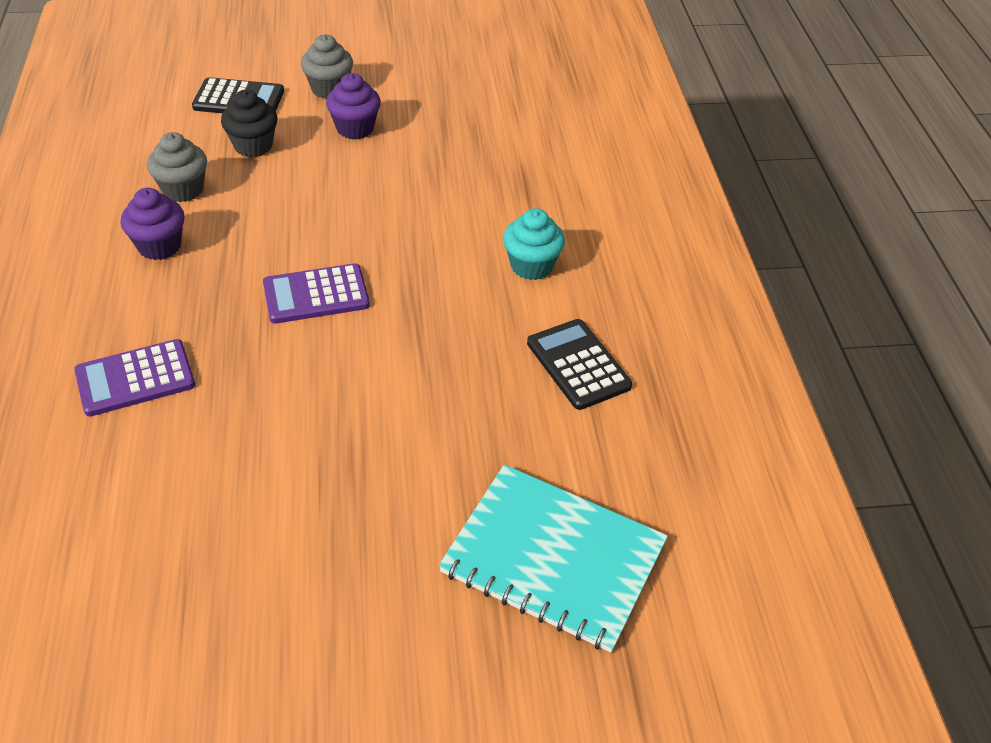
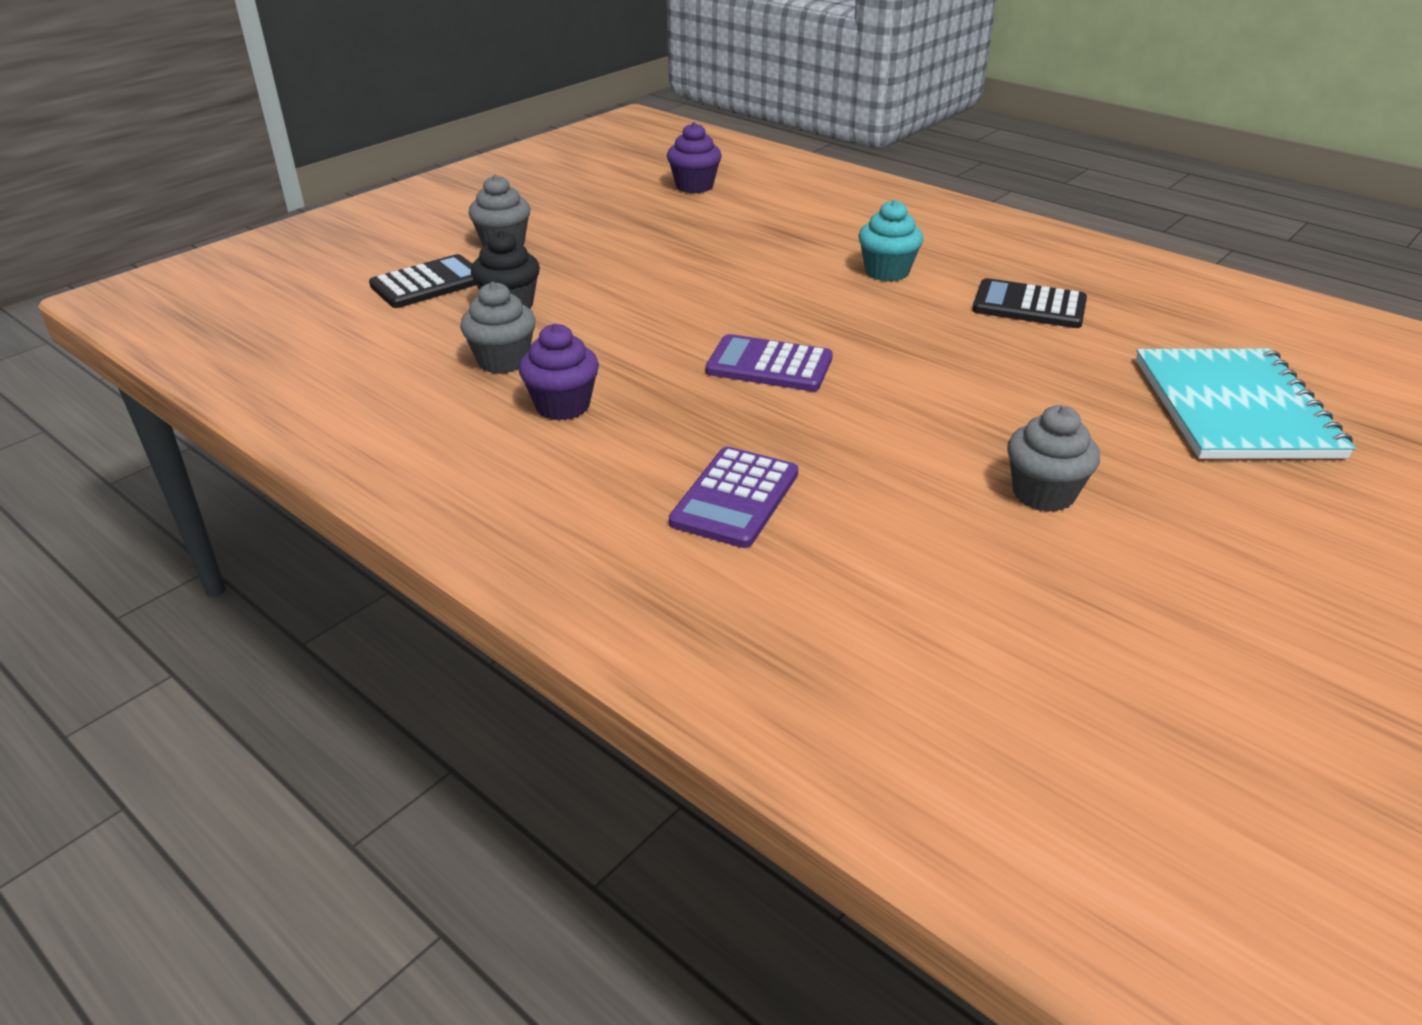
camera: 40 degrees left, 10 degrees down
purple calculator [263,263,370,324] -> purple calculator turned 75 degrees clockwise [705,334,833,391]
purple cupcake [326,73,381,140] -> purple cupcake moved to [667,122,722,193]
turquoise notebook [439,465,668,652] -> turquoise notebook turned 75 degrees counterclockwise [1136,349,1356,459]
none -> grey cupcake [1007,405,1100,512]

